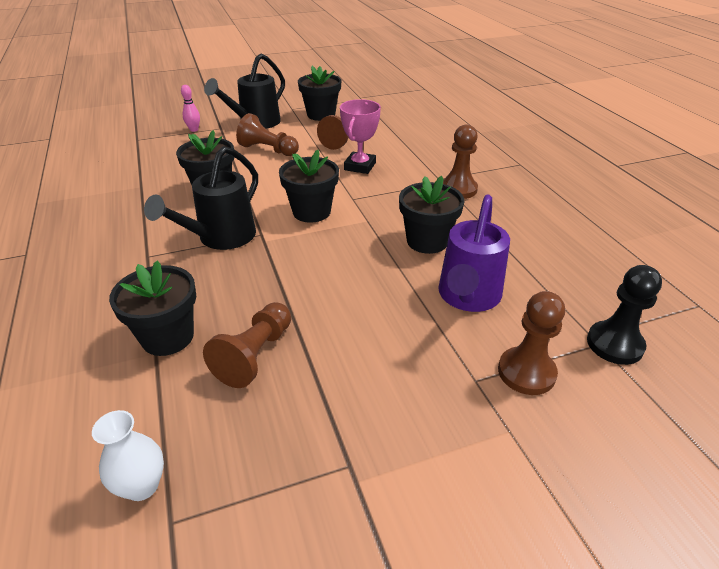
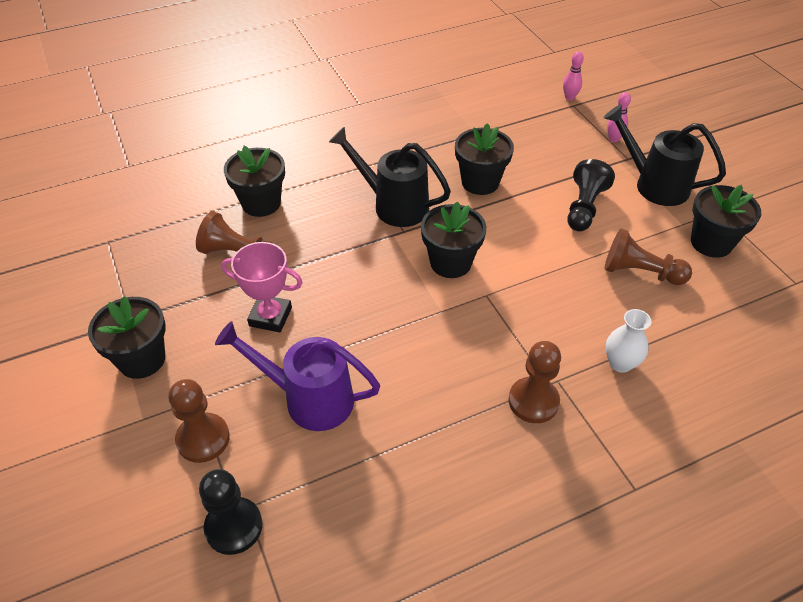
camera: 85 degrees right, 10 degrees up
white vase [92,410,164,501] -> white vase moved to [606,309,651,373]
brown pawn [236,113,299,156] -> black pawn [567,159,615,231]
pink trophy [340,99,381,174] -> pink trophy moved to [221,242,303,333]
black flower pot [399,176,464,254] -> black flower pot moved to [88,296,166,379]
none -> pink bowling pin [563,51,584,101]

